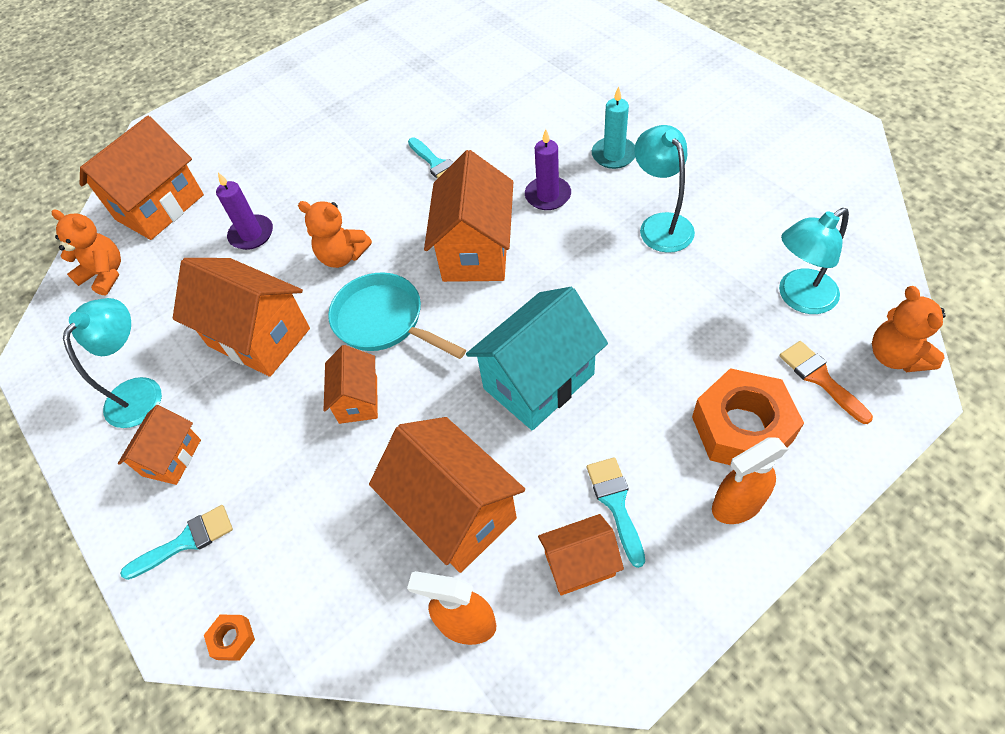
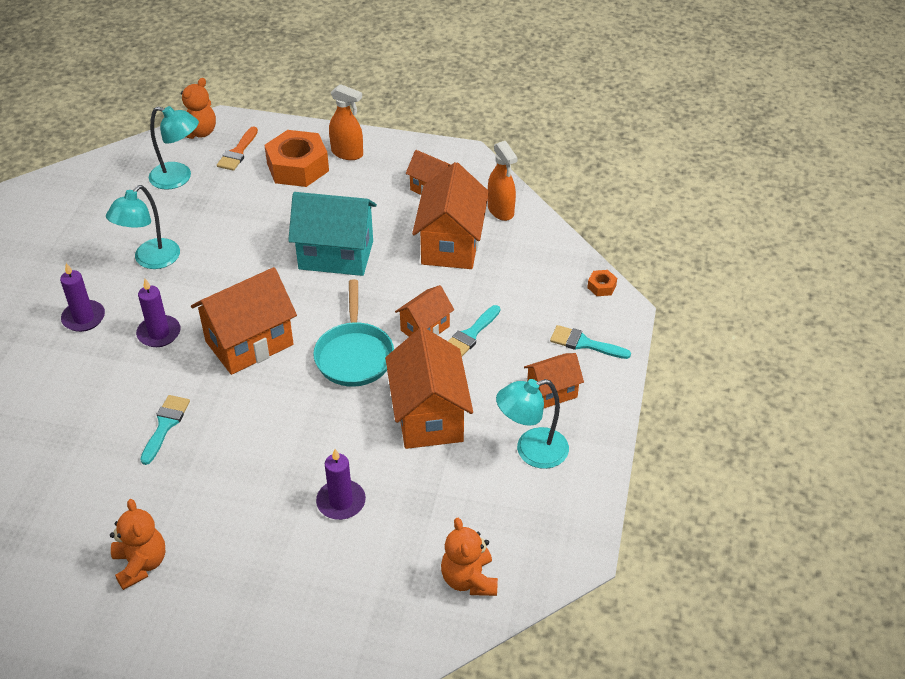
camera: 135 degrees left, 10 degrees down
orange house [80,116,204,240] -> none
orange teddy bear [298,201,372,268] -> orange teddy bear moved to [110,499,165,590]
turquoise brush [587,457,645,568] -> turquoise brush moved to [448,305,500,356]
turquoise candle [592,86,635,169] -> purple candle [60,263,105,332]

